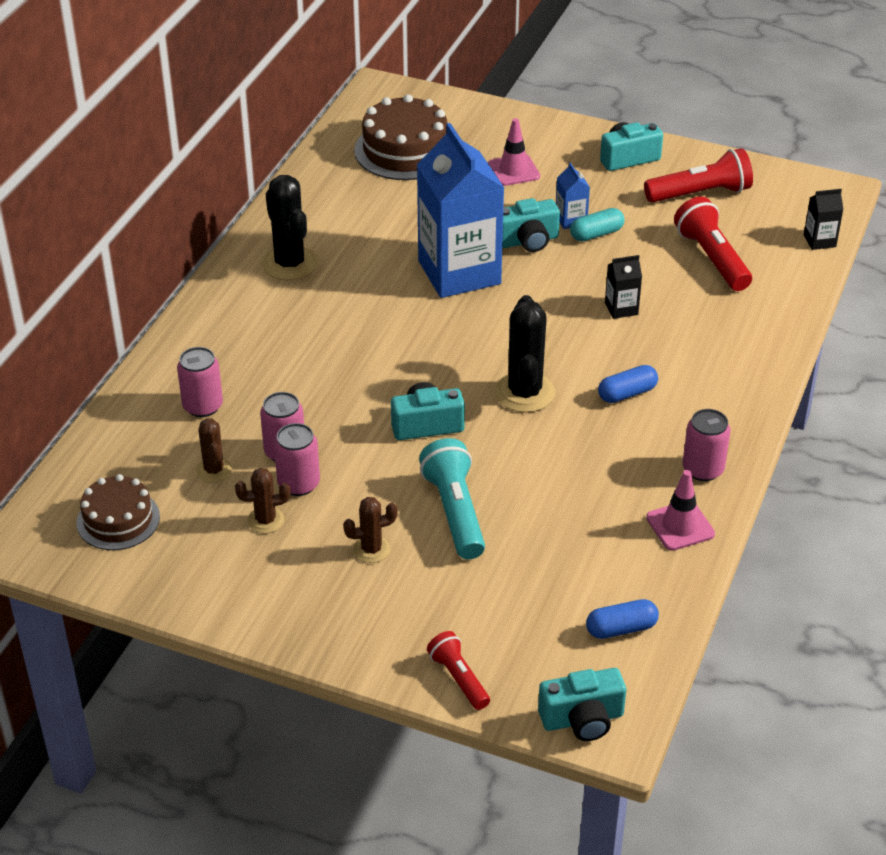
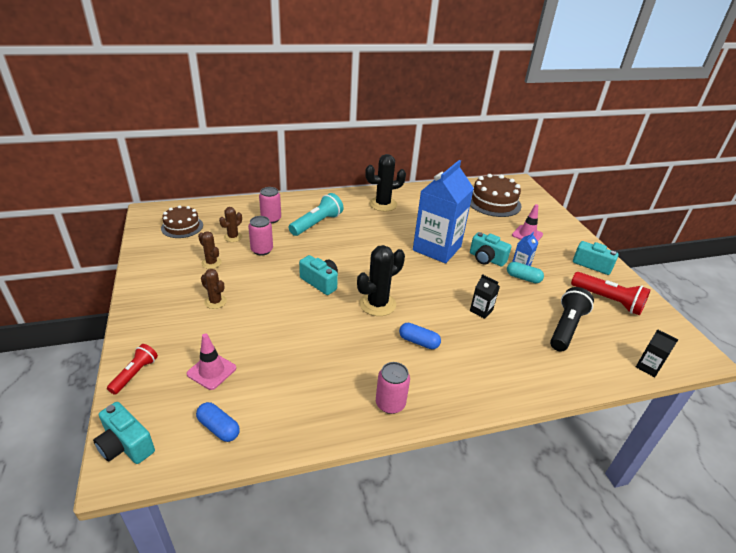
camera: 50 degrees right, 5 degrees down
black cactus [262,175,318,281] -> black cactus turned 45 degrees clockwise [365,154,406,211]
pink can [274,423,320,496] -> none
turquoise flashlight [419,438,485,559] -> turquoise flashlight moved to [289,193,343,236]
pink traffic cone [646,470,715,551] -> pink traffic cone moved to [187,333,236,390]
red flashlight [674,197,752,291] -> black flashlight [550,287,594,352]

